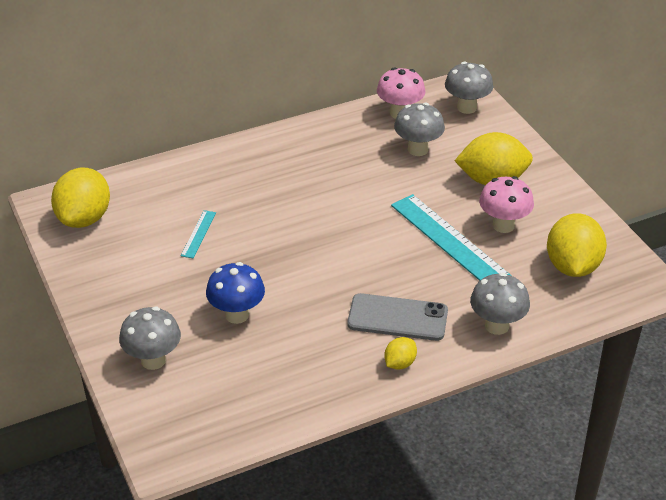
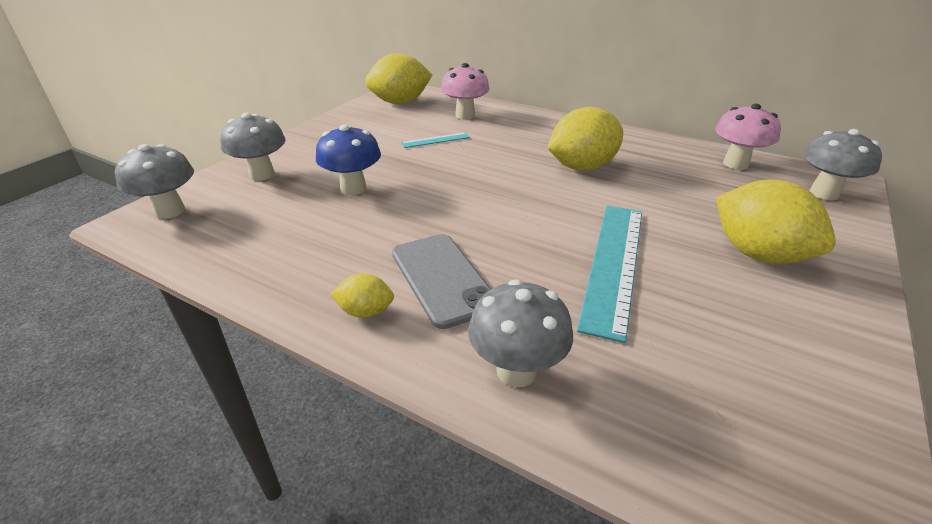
camera: 55 degrees right, 5 degrees down
grey mushroom [394,102,445,156] -> grey mushroom moved to [115,144,194,219]
pink mushroom [479,176,534,233] -> pink mushroom moved to [441,63,490,120]
yellow lemon [547,213,607,277] -> yellow lemon moved to [547,107,623,171]

